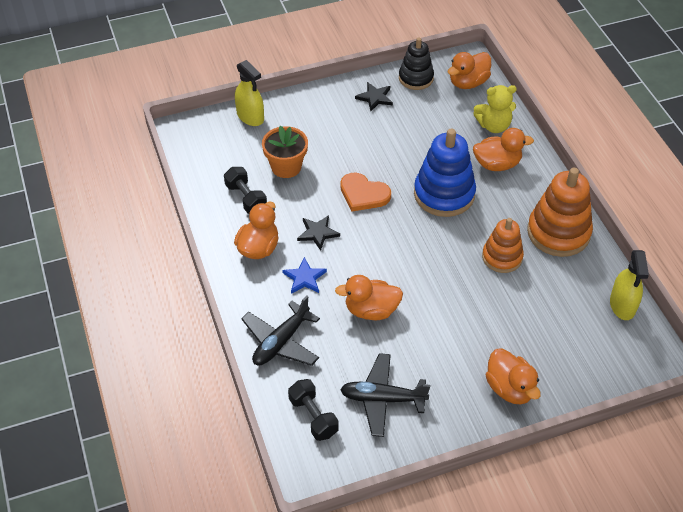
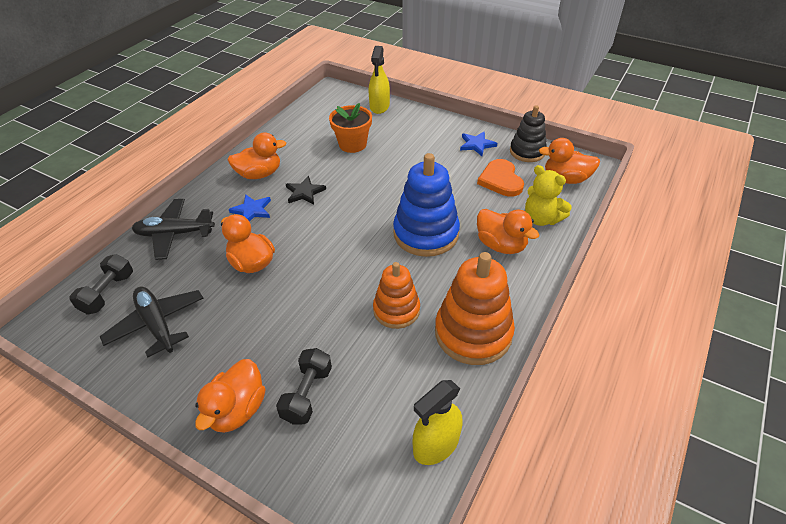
camera: 50 degrees right, 5 degrees down
black dumbbell [224,167,267,214] -> black dumbbell moved to [276,348,332,425]
orange heart [340,173,391,212] -> orange heart moved to [477,159,524,197]
black star [355,82,393,111] -> blue star [460,131,497,156]

